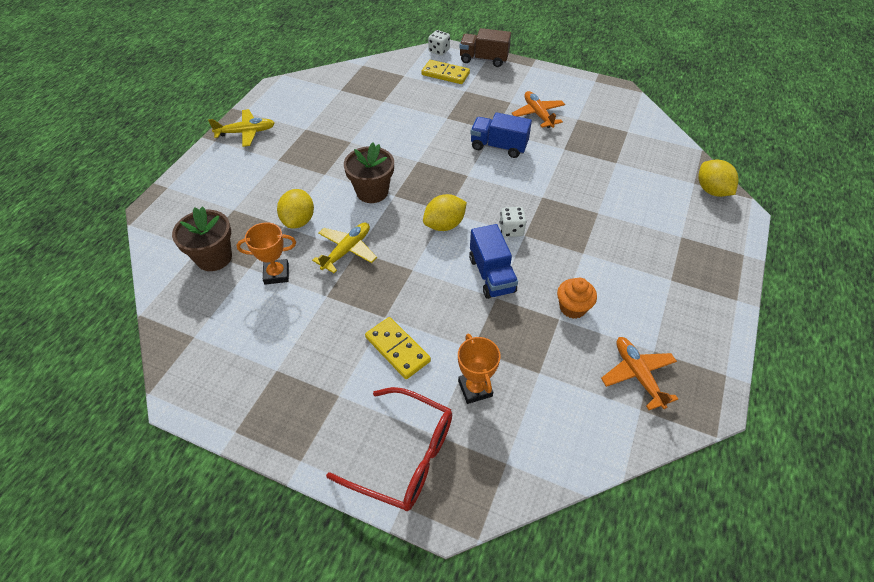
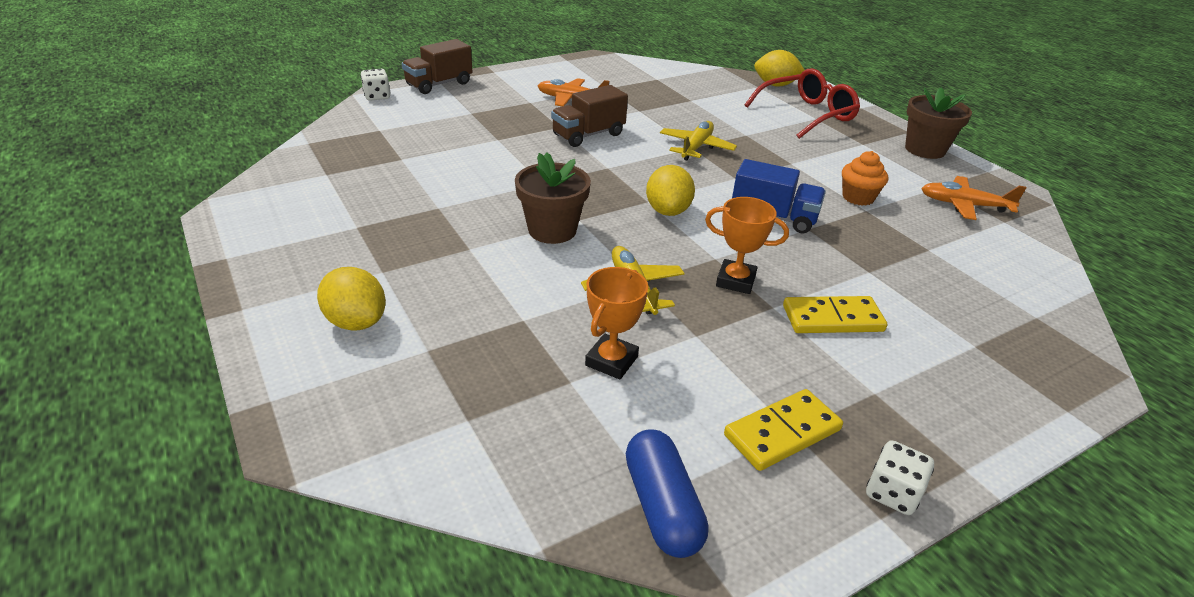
camera: 55 degrees left, 15 degrees down
brown flower pot [172,206,232,271] -> brown flower pot moved to [905,88,972,159]
yellow plane [208,109,275,147] -> yellow plane moved to [660,121,737,160]
yellow lemon [277,189,314,228] -> yellow lemon moved to [317,267,386,331]
red glasses [326,387,452,511] -> red glasses moved to [745,68,860,139]
yellow domino [421,60,470,84] -> yellow domino moved to [724,389,843,471]
orange trophy [458,334,501,404] -> orange trophy moved to [705,197,789,294]
blue truck [470,113,532,158] -> brown truck [551,85,628,147]
white dice [499,207,527,237] -> white dice moved to [866,440,934,515]
none -> blue capsule [626,429,709,558]

